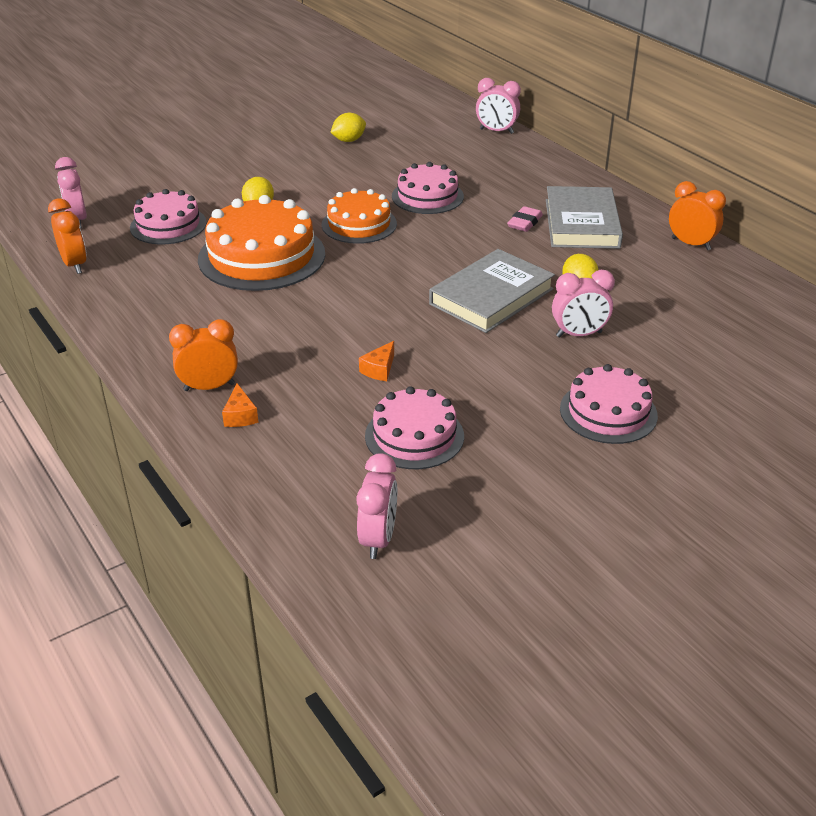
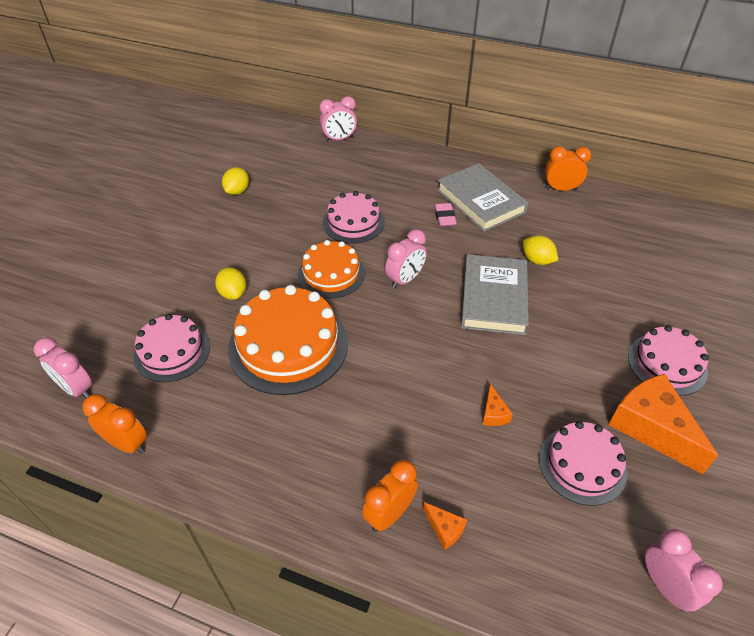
camera: 35 degrees left, 10 degrees up
pink clock [552,270,615,338] -> pink clock moved to [385,229,427,289]
none -> orange cheese [609,374,718,474]

